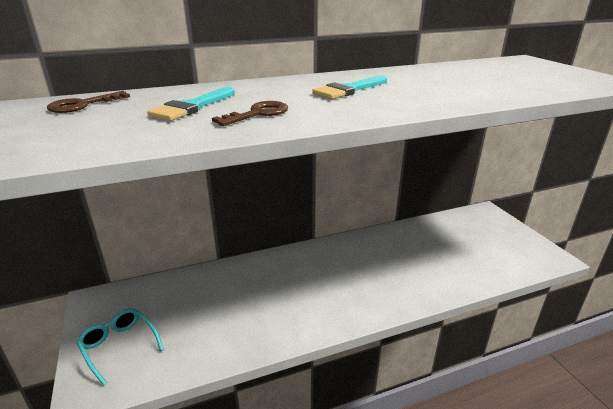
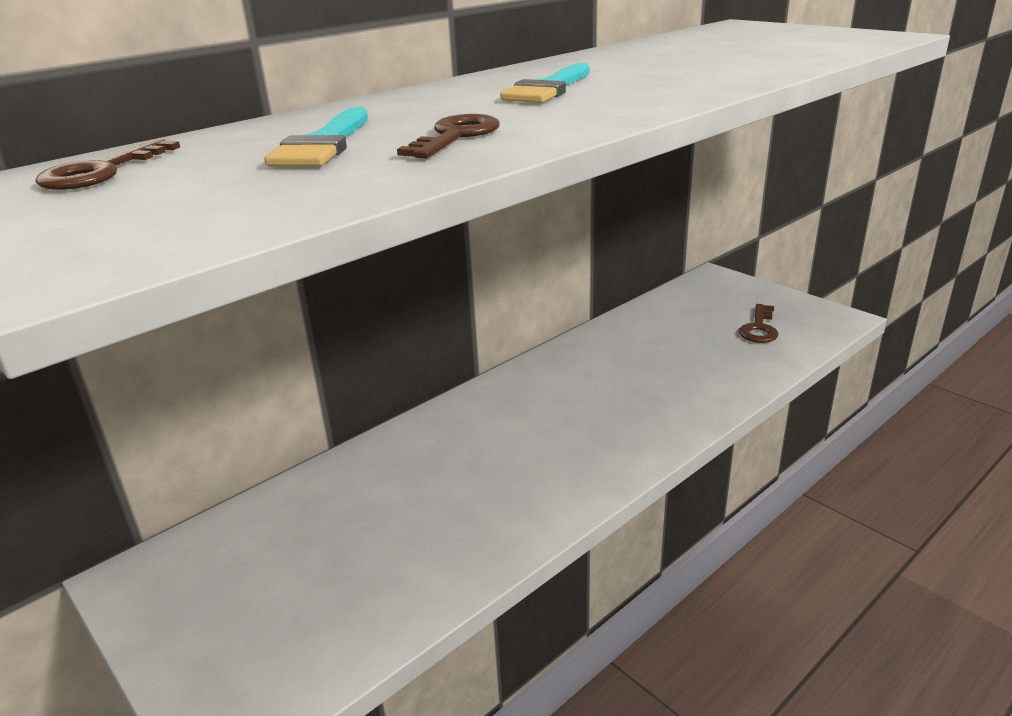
camera: 20 degrees left, 0 degrees up
turquoise glasses [77,308,164,386] -> none
none -> brown key [739,304,778,343]

